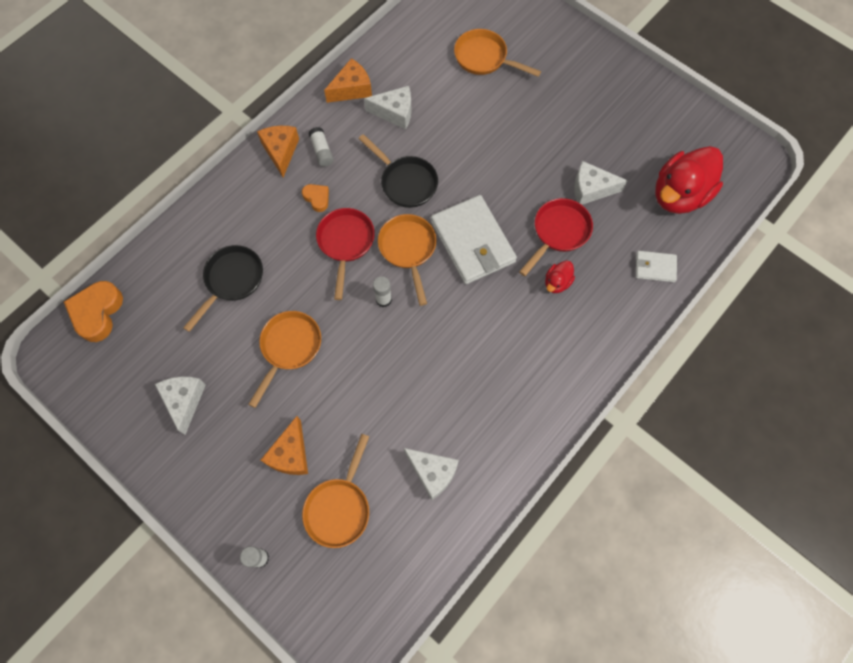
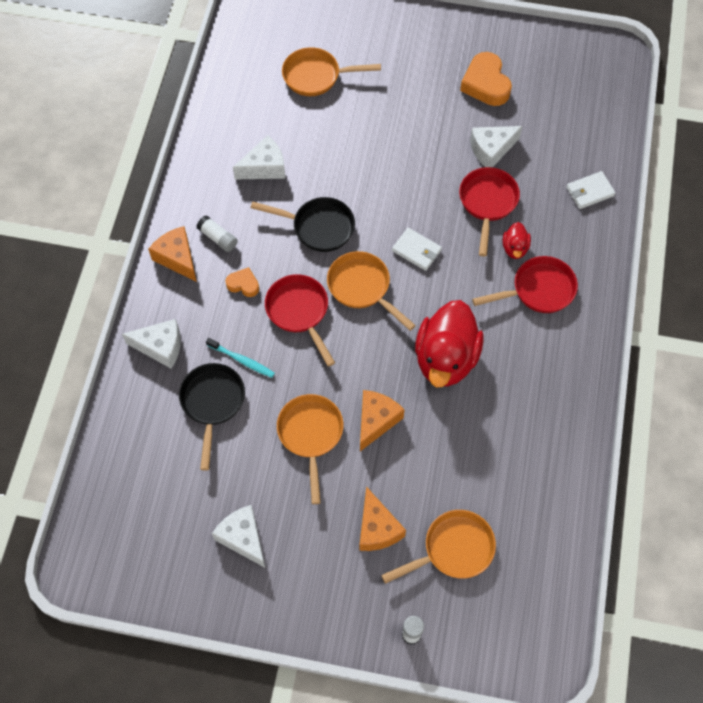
camera: 30 degrees left, 5 degrees down
orange heart [64,281,123,342] -> orange heart moved to [460,52,512,106]
orange pan [302,434,369,548] -> orange pan turned 105 degrees counterclockwise [381,510,496,584]
orange cheese [324,58,372,103] -> orange cheese moved to [360,390,404,451]
white glue stick [373,276,392,307] -> none
white cheese [404,448,459,500] -> white cheese moved to [122,319,181,369]
white wallet [431,195,517,284] -> white wallet [392,228,442,271], size x0.49
red duck [655,146,723,214] -> red duck moved to [415,300,484,387]
none -> turquoise toothbrush [206,338,275,378]
none -> red pan [472,256,578,313]

